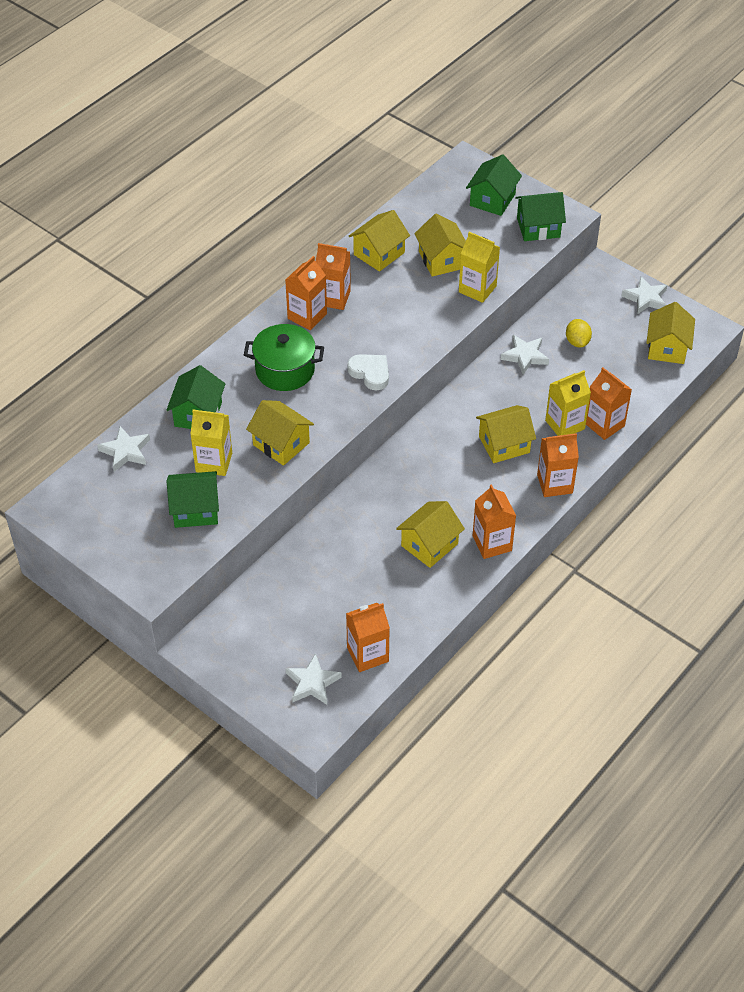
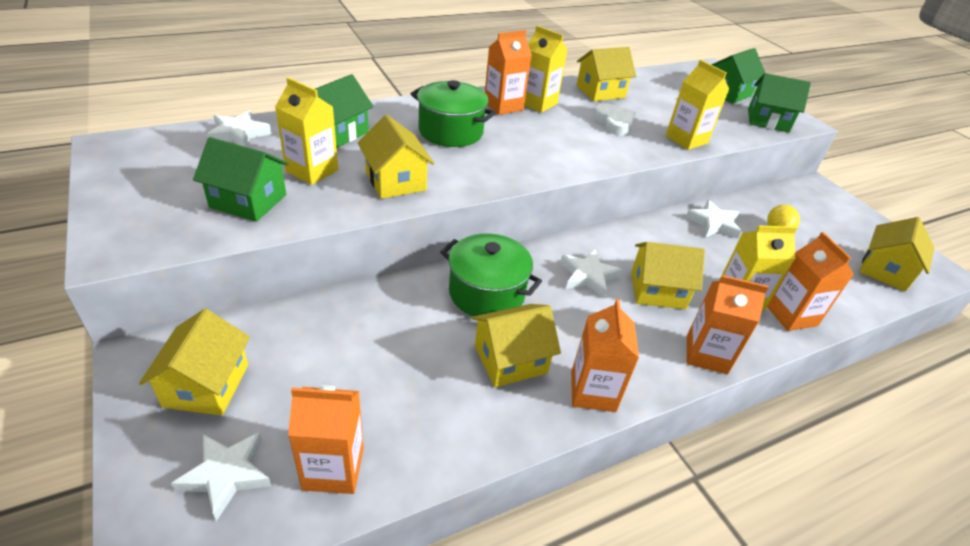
camera: 20 degrees right, 10 degrees down
orange carton [316,243,351,310] -> yellow carton [525,26,567,113]
white heart [347,354,389,390] -> white heart moved to [593,103,636,135]
yellow house [414,213,466,277] -> yellow house moved to [139,309,250,416]
white star [622,276,667,315] -> white star moved to [560,249,623,298]
none -> green pot [440,233,542,316]

